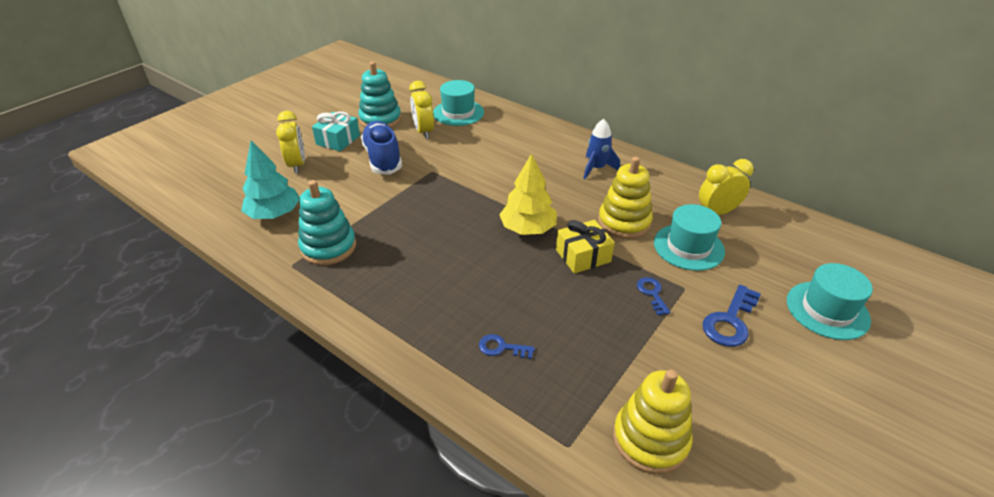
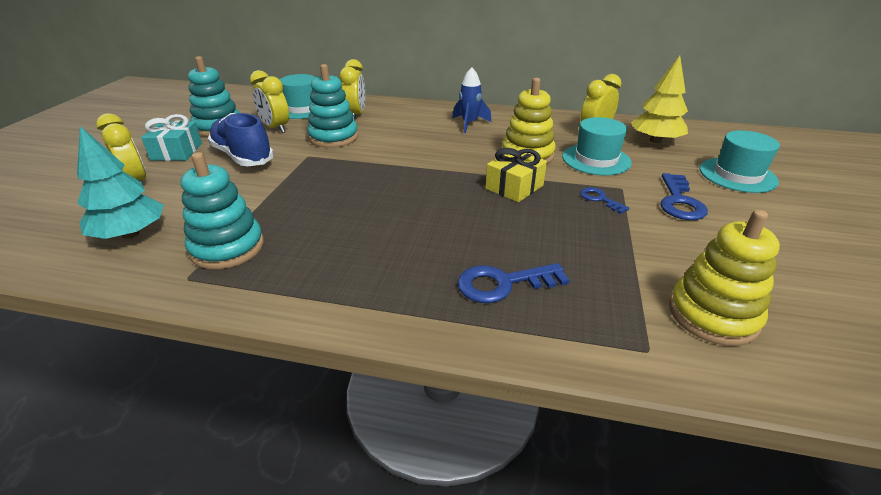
camera: 25 degrees left, 5 degrees down
blue key [479,334,535,359] -> blue key [457,263,570,303], size x1.68
yellow tree [499,153,557,235] -> yellow tree moved to [631,55,688,143]
none -> turquoise stacking toy [307,64,358,148]
none -> yellow clock [340,59,365,121]

